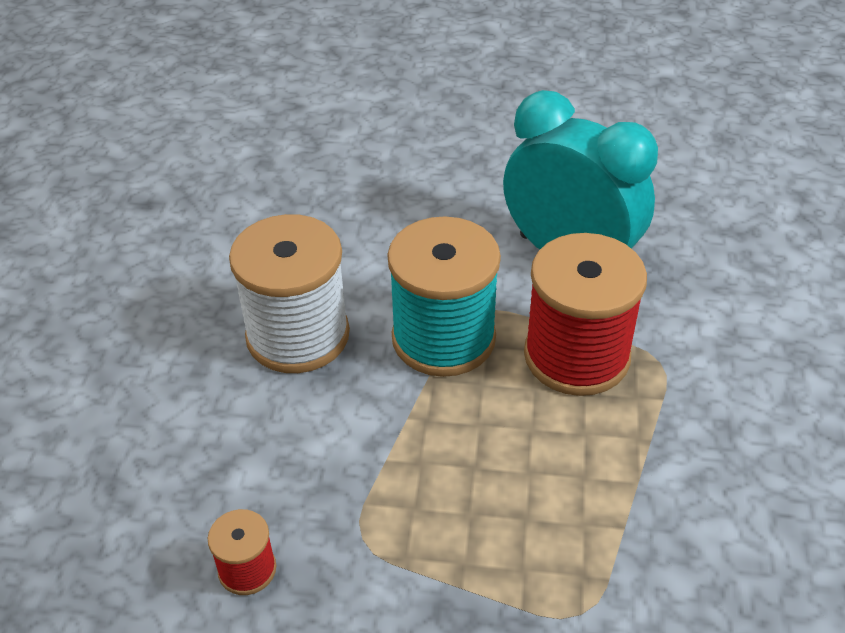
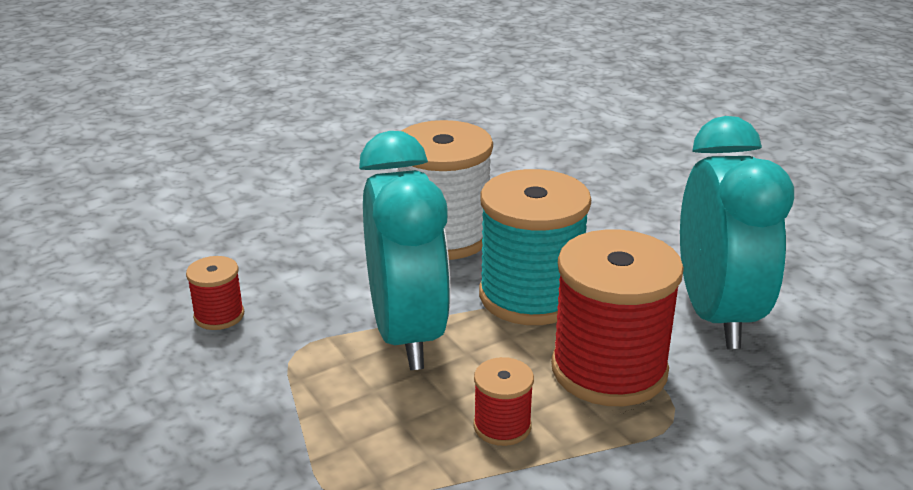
camera: 50 degrees right, 15 degrees down
none -> turquoise clock [359,131,451,370]
none -> red spool [473,357,534,446]

